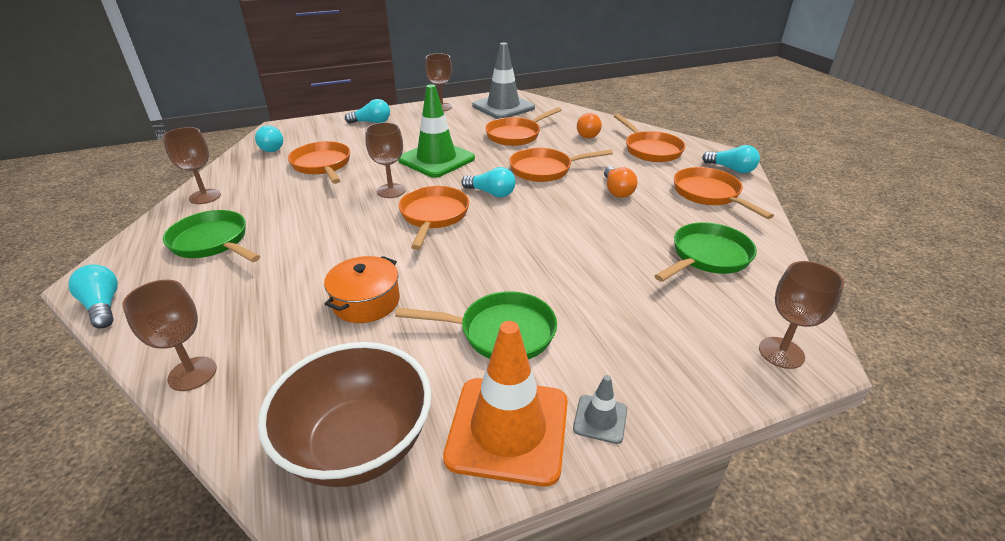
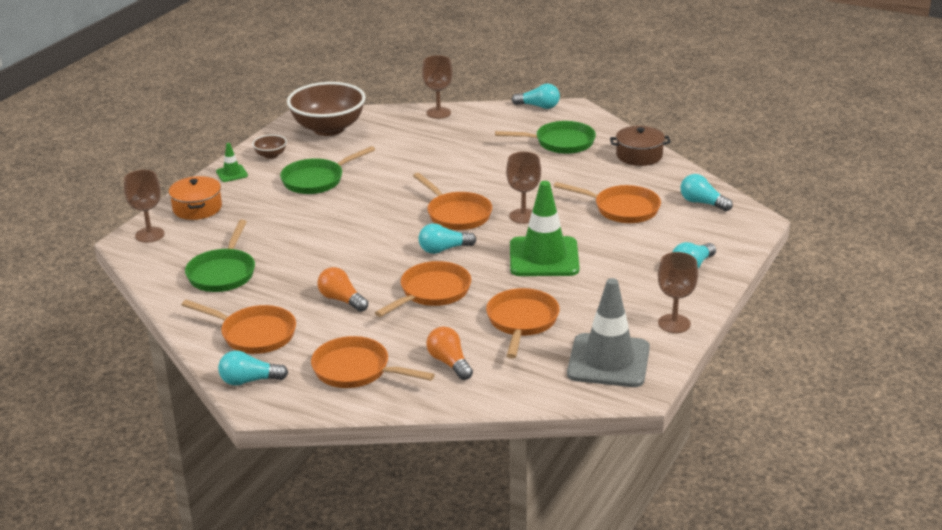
camera: 140 degrees right, 5 degrees down
brown goblet [163,127,221,204] -> brown pot [610,126,671,166]
orange pot [324,256,400,323] -> orange pot moved to [169,176,222,220]
orange traffic cone [443,321,568,487] -> brown bowl [252,135,287,159]
grey traffic cone [573,375,627,444] -> green traffic cone [216,143,248,182]

